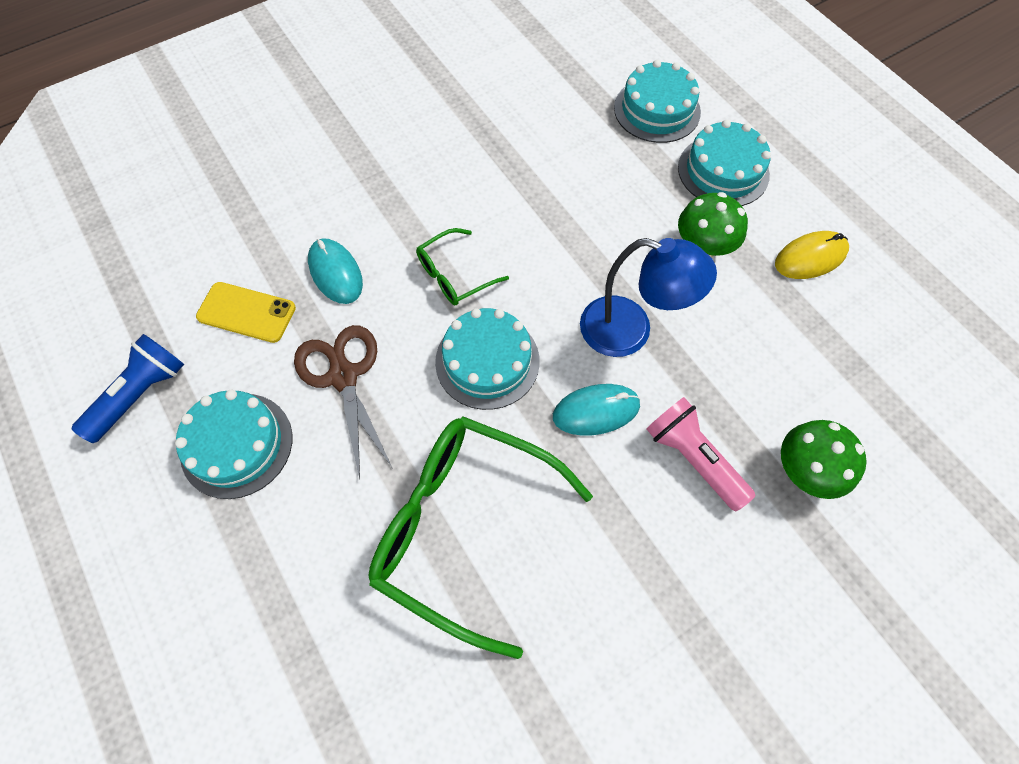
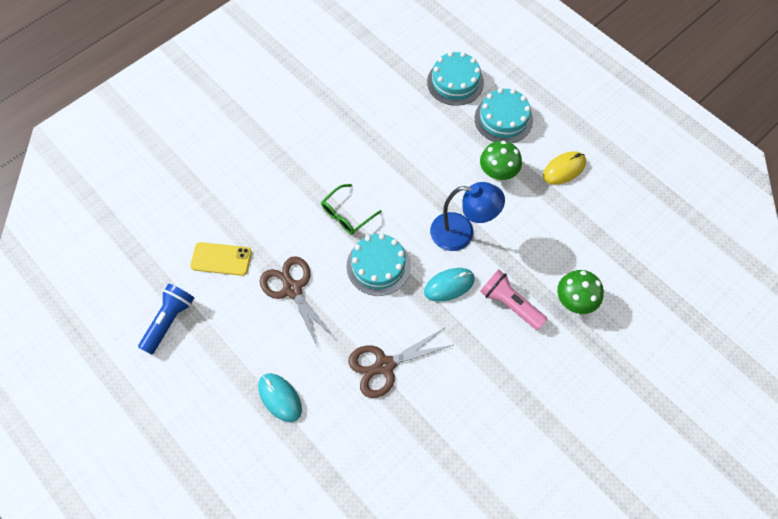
camera: 10 degrees left, 0 degrees up
turquoise cake [175,390,292,499] -> none
turquoise mouse [308,238,363,304] -> turquoise mouse moved to [258,373,302,422]
green glasses [369,416,593,659] -> brown scissors [349,328,453,398]

